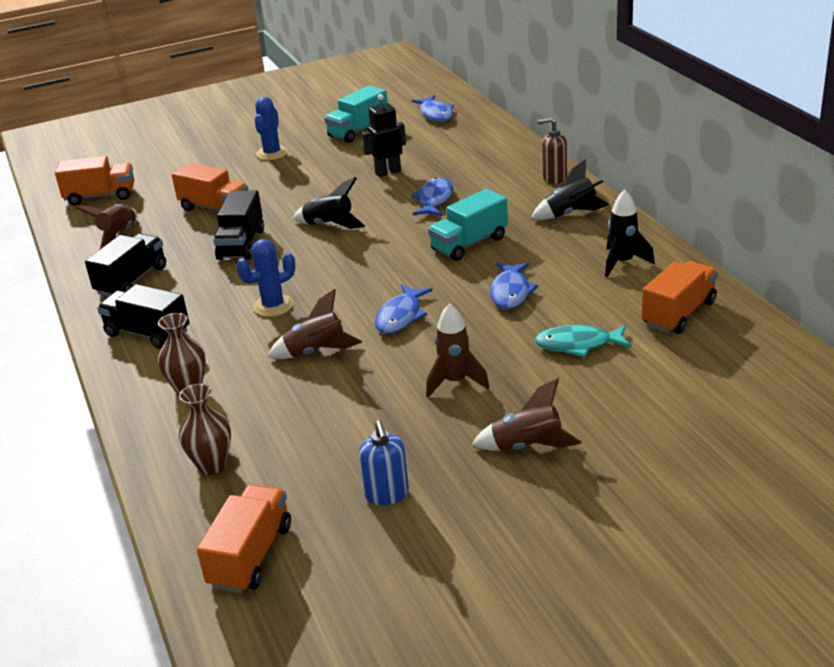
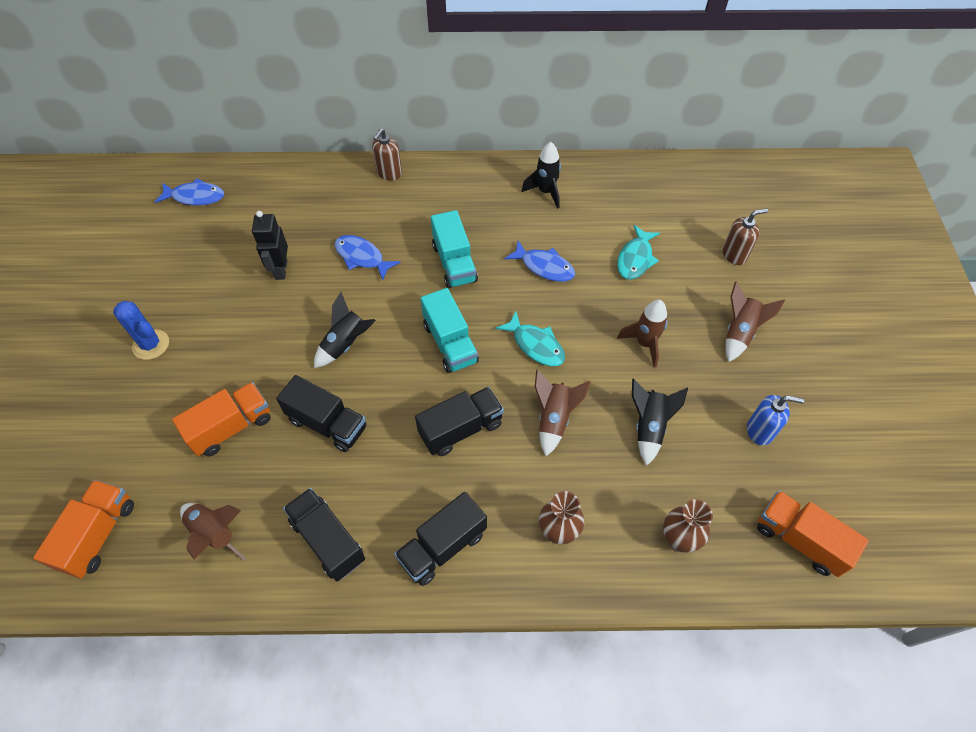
camera: 70 degrees left, 25 degrees up
blue cactus [236,239,296,317] -> black truck [415,387,504,456]
turquoise truck [324,85,388,143] -> turquoise truck moved to [420,288,479,373]
blue fish [375,284,433,334] -> turquoise fish [496,311,565,366]
black rocket [531,159,609,220] -> black rocket moved to [632,379,688,466]
orange truck [642,261,718,334] -> none
none -> brown soap dispenser [723,208,768,265]

